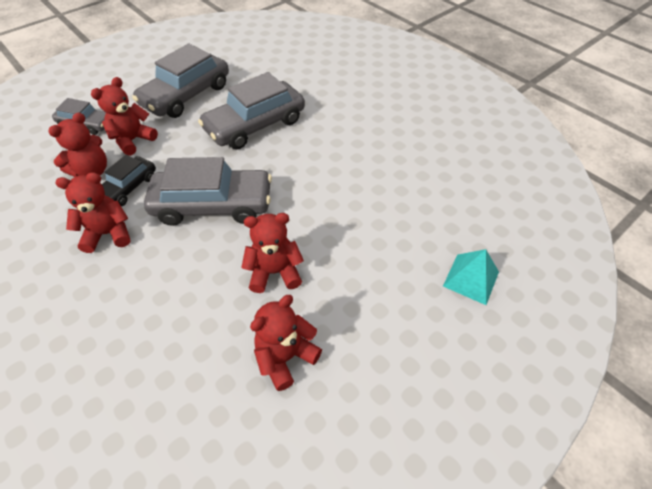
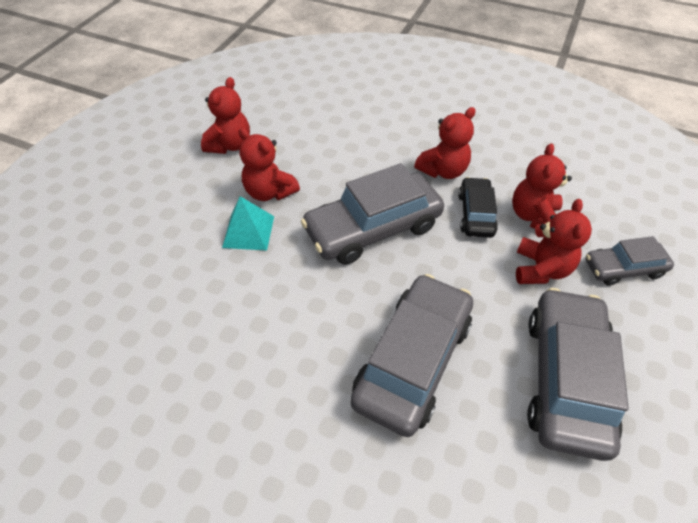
camera: 155 degrees right, 0 degrees up
red teddy bear [241,213,304,293] -> red teddy bear turned 75 degrees clockwise [239,128,300,201]
turquoise pyramid [443,249,499,305] -> turquoise pyramid moved to [222,196,274,251]

